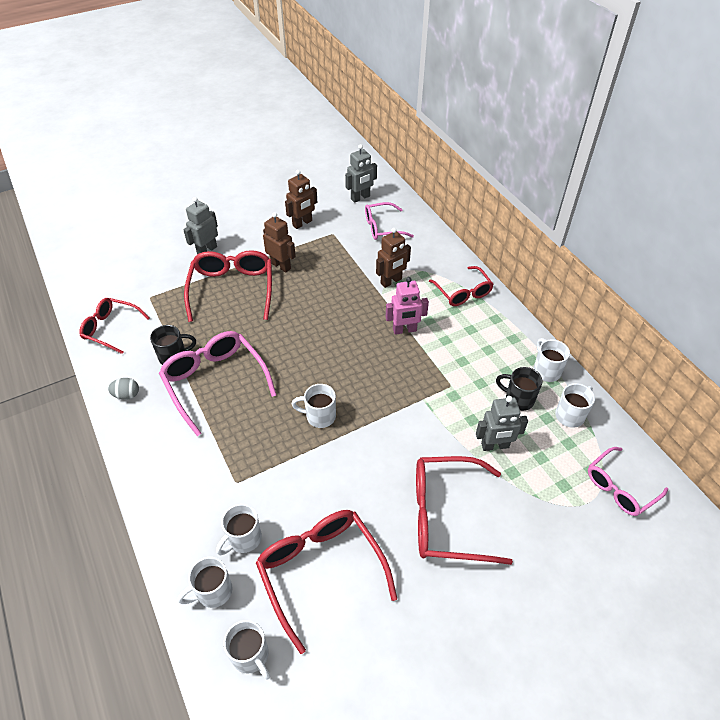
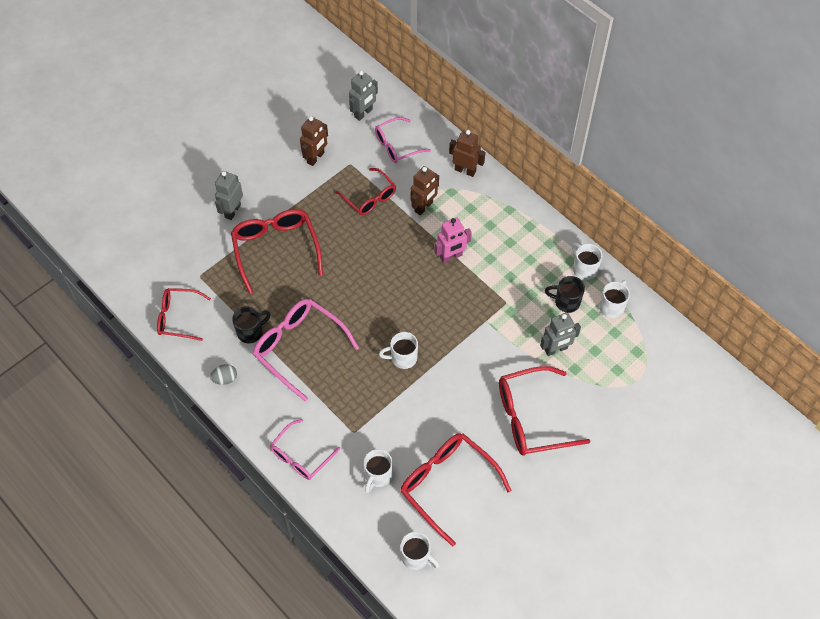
camera: 15 degrees left, 10 degrees up
white mug [178,557,232,608] -> none
brown robot [263,212,296,273] -> brown robot moved to [449,130,486,177]
red glasses [429,266,494,306] -> red glasses moved to [335,168,396,215]
pink glasses [588,447,668,516] -> pink glasses moved to [270,419,340,480]

